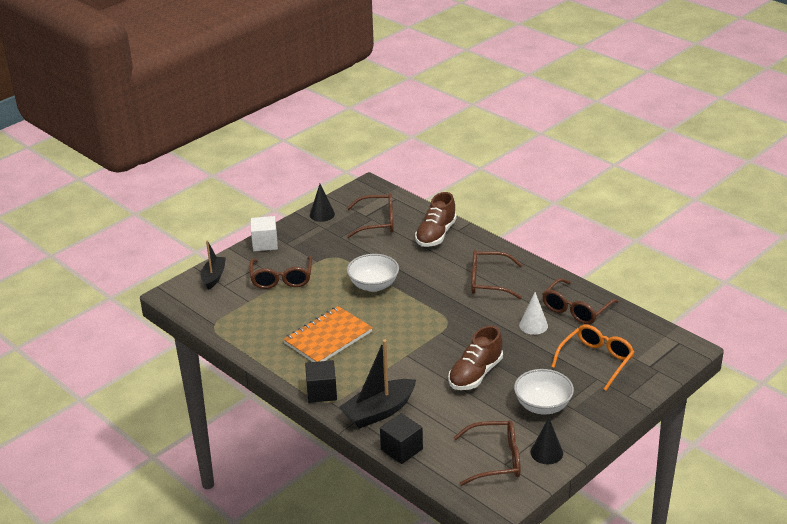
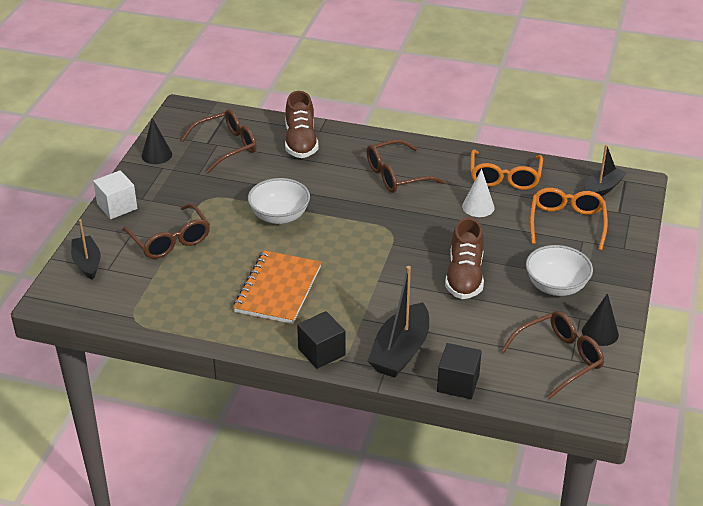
camera: 30 degrees left, 5 degrees up
brown glasses [542,278,619,324] -> orange glasses [470,149,543,190]
none -> black boat [584,145,626,196]

